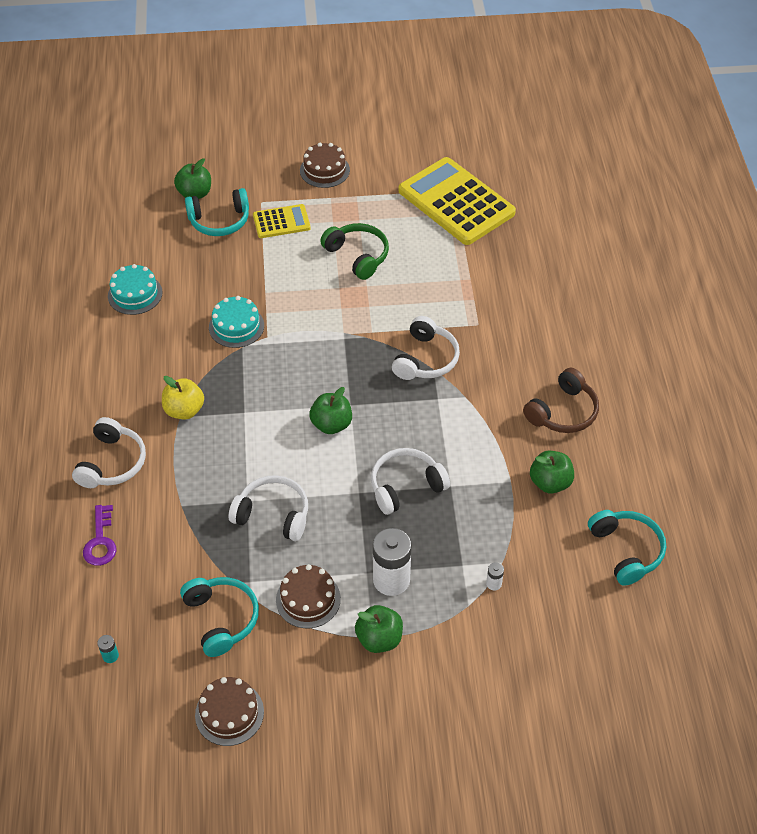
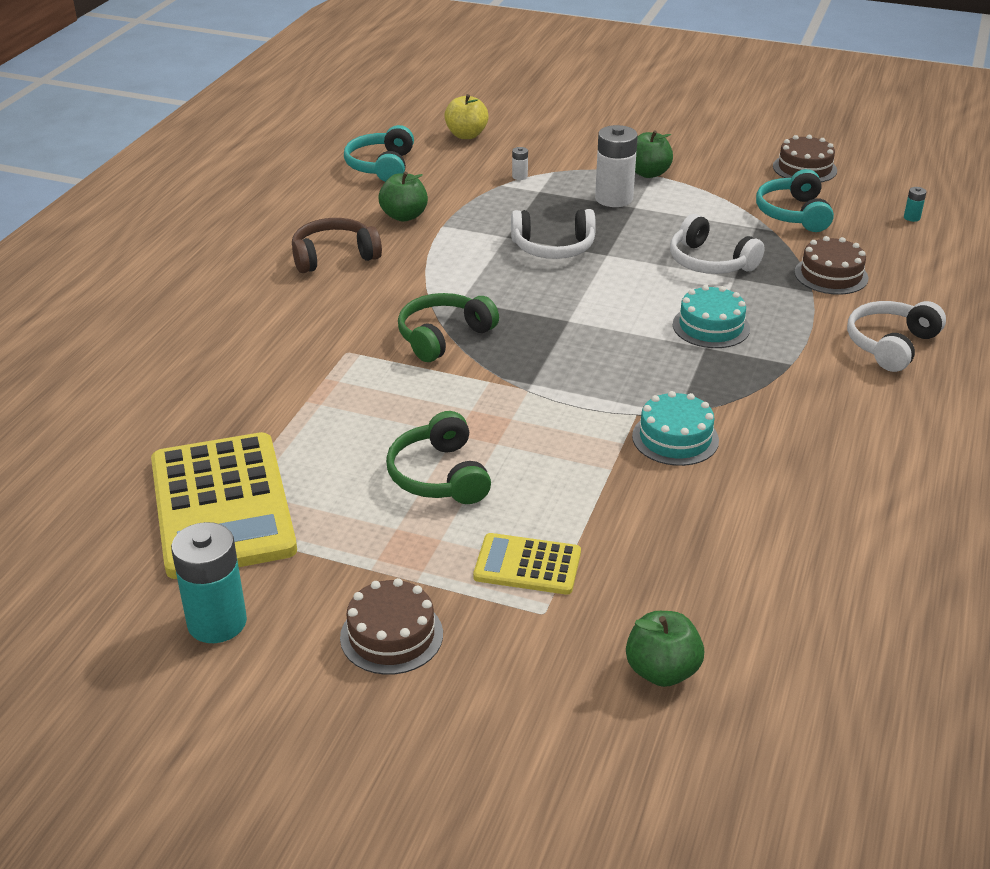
camera: 155 degrees left, 15 degrees down
purple key [83,505,116,566] -> none
turquoise cake [108,264,163,315] -> turquoise cake moved to [673,285,750,348]
yellow apple [162,376,204,420] -> yellow apple moved to [444,94,489,139]
turquoise headphones [185,188,249,236] -> none
brown cake [276,564,341,628] -> brown cake moved to [794,236,868,295]
green apple [309,387,352,434] -> none
white headphones [392,316,460,380] -> green headphones [398,293,499,362]
none -> turquoise battery [171,522,247,643]

